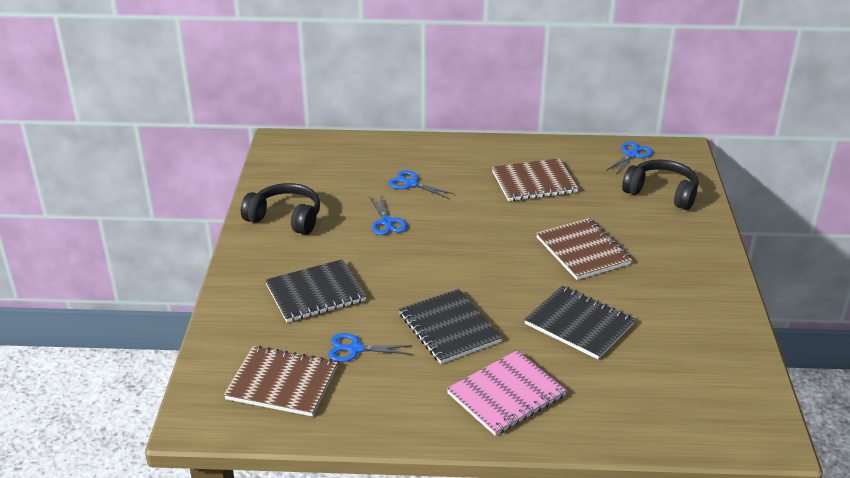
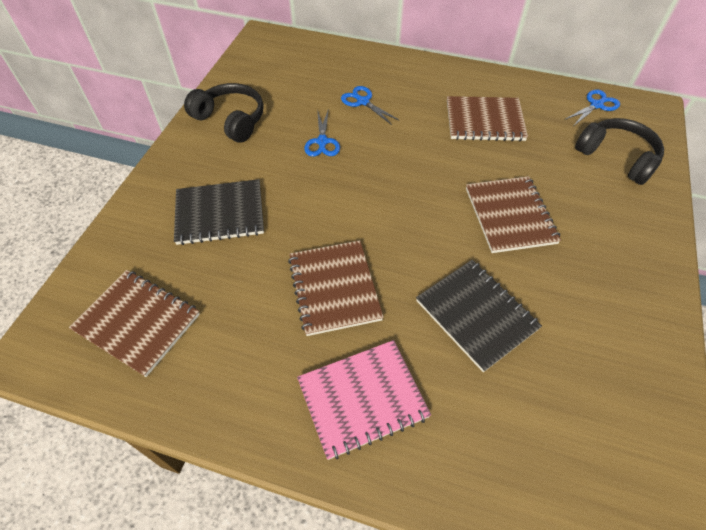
camera: 15 degrees right, 20 degrees up
blue scissors [328,333,412,362] -> none
black notebook [399,289,502,364] -> brown notebook [288,240,384,336]

